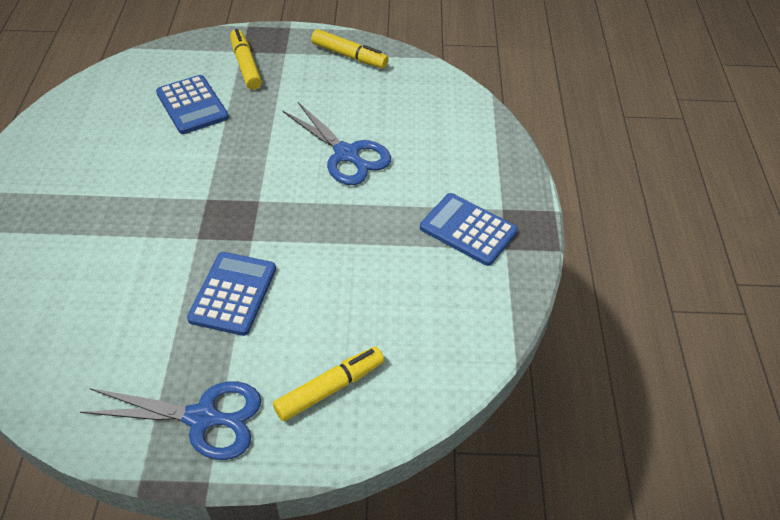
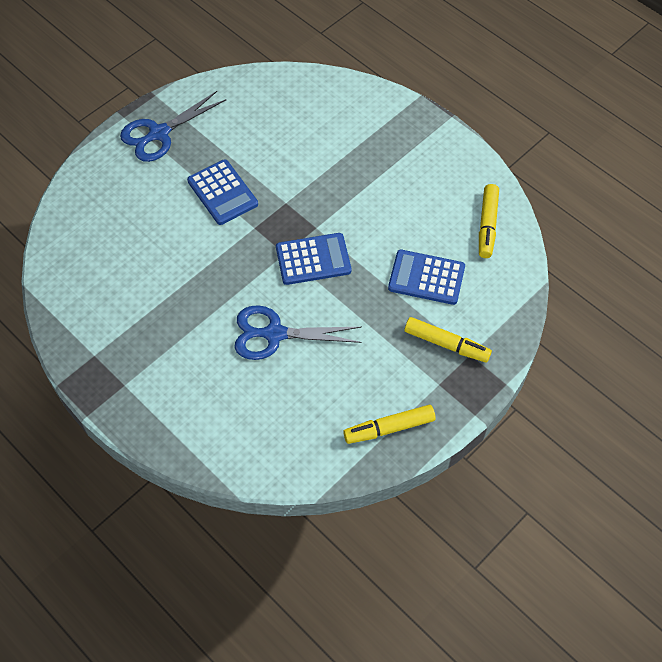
camera: 135 degrees right, 10 degrees up
yellow marker [273,347,384,421] -> yellow marker moved to [479,184,499,258]
blue calculator [420,193,518,266] -> blue calculator moved to [276,233,351,285]

